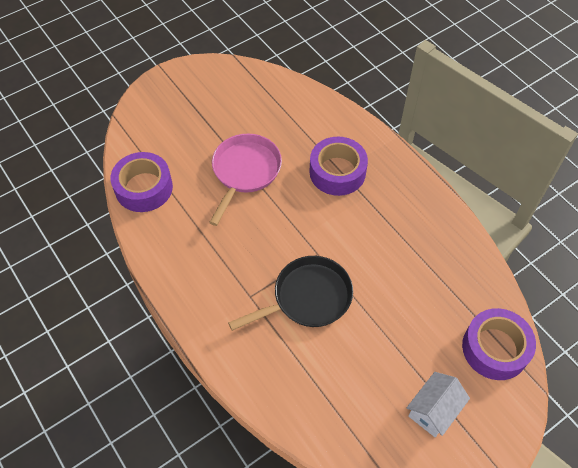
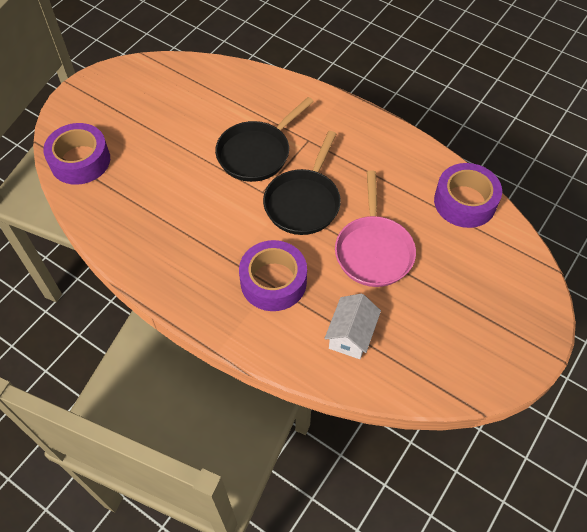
camera: 160 degrees right, 0 degrees up
white house [407,372,470,437] -> white house moved to [324,293,381,359]
none -> black pan [263,131,341,235]

